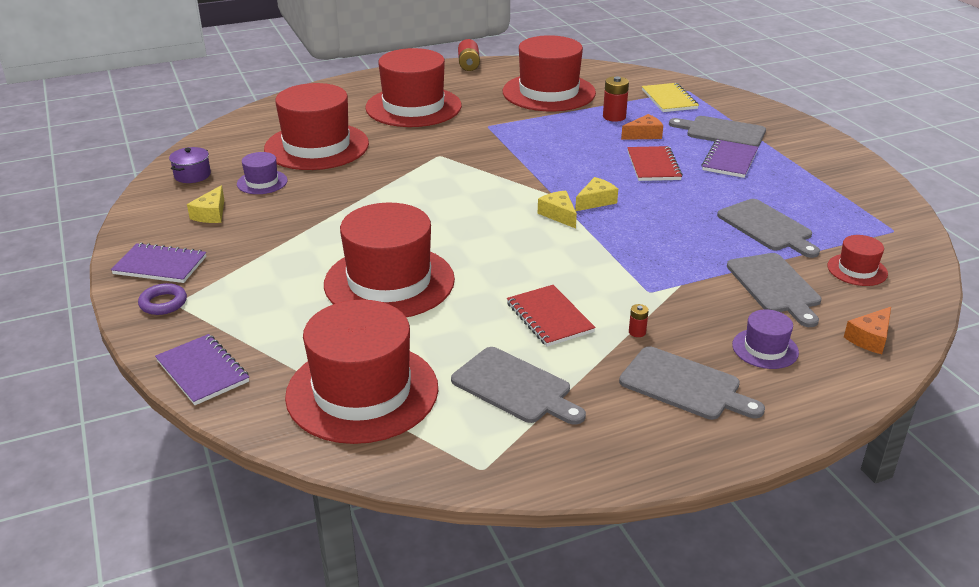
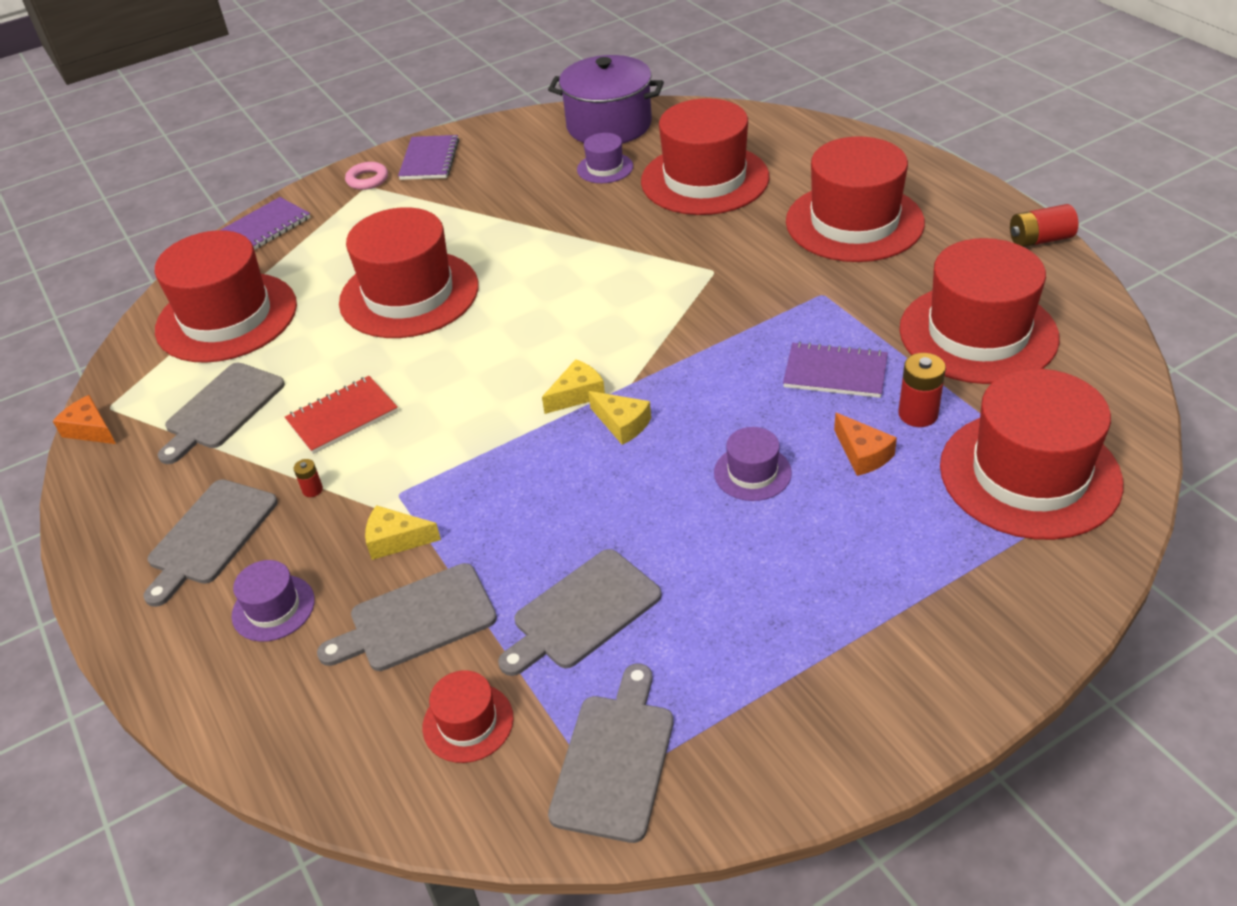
camera: 85 degrees right, 10 degrees up
purple ring [138,283,187,315] -> pink ring [345,162,388,190]
purple pot [169,147,211,183] -> purple pot [548,55,664,144], size x2.19
yellow cheese [187,185,224,223] -> yellow cheese moved to [365,505,441,560]
red notebook [627,146,683,181] -> purple hat [714,427,792,501]
yellow notebook [642,83,699,112] -> red hat [940,369,1123,540]
grey cutting board [669,116,766,147] -> grey cutting board moved to [548,664,674,843]
purple notebook [701,140,758,178] -> purple notebook moved to [783,342,888,398]
orange cheese [844,307,891,354] -> orange cheese moved to [53,395,116,444]

